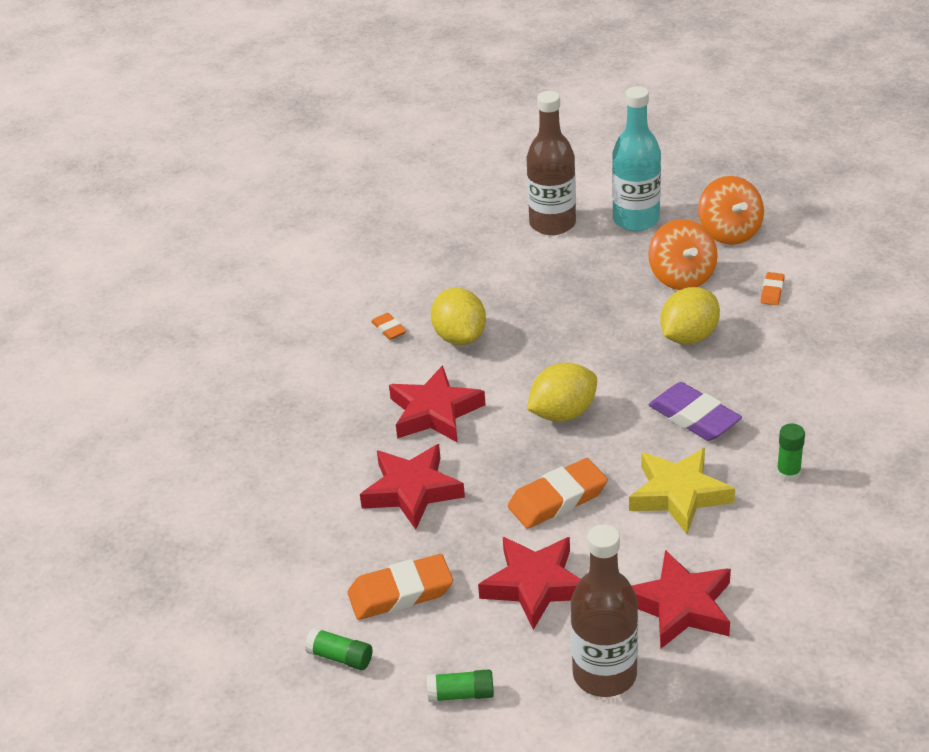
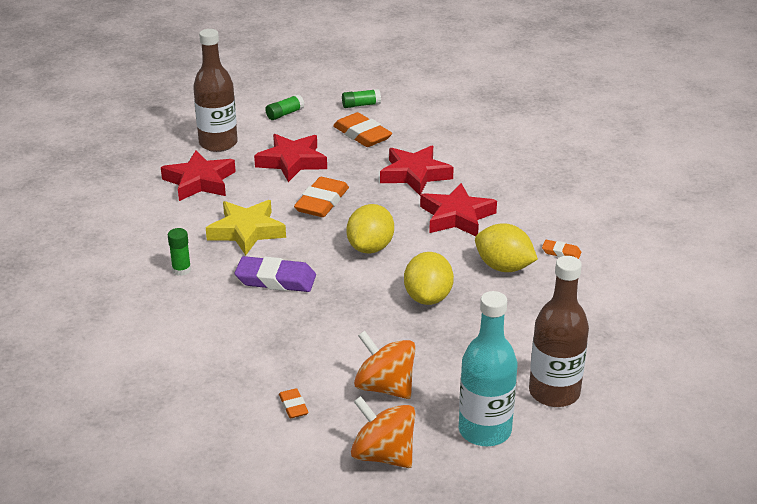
camera: 140 degrees right, 5 degrees down
orange eraser [348,554,453,620] -> orange eraser turned 75 degrees counterclockwise [333,112,392,147]
yellow lemon [660,287,720,345] -> yellow lemon moved to [404,252,454,305]

